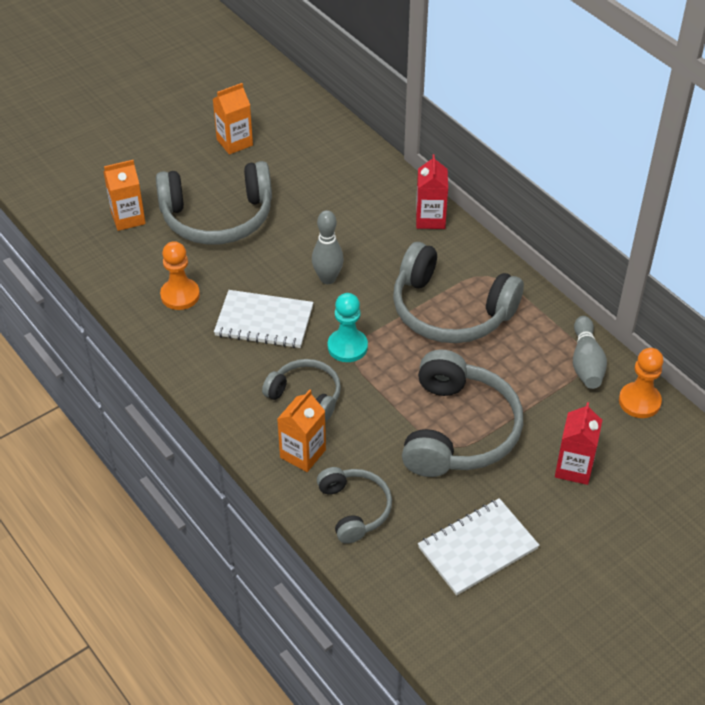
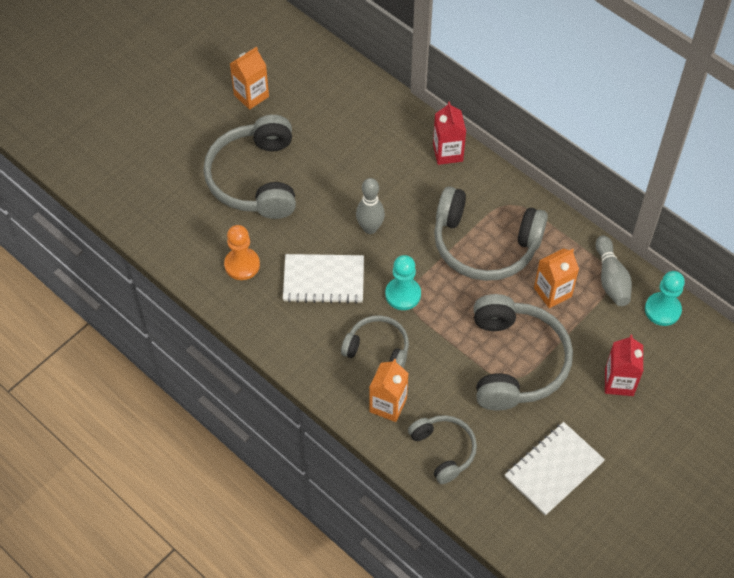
camera: 10 degrees left, 10 degrees up
orange carton [104,160,146,231] -> orange carton moved to [534,248,579,308]
grey headphones [156,161,272,245] -> grey headphones turned 105 degrees clockwise [204,115,296,219]
orange pawn [619,348,664,418] -> turquoise pawn [645,271,685,326]

